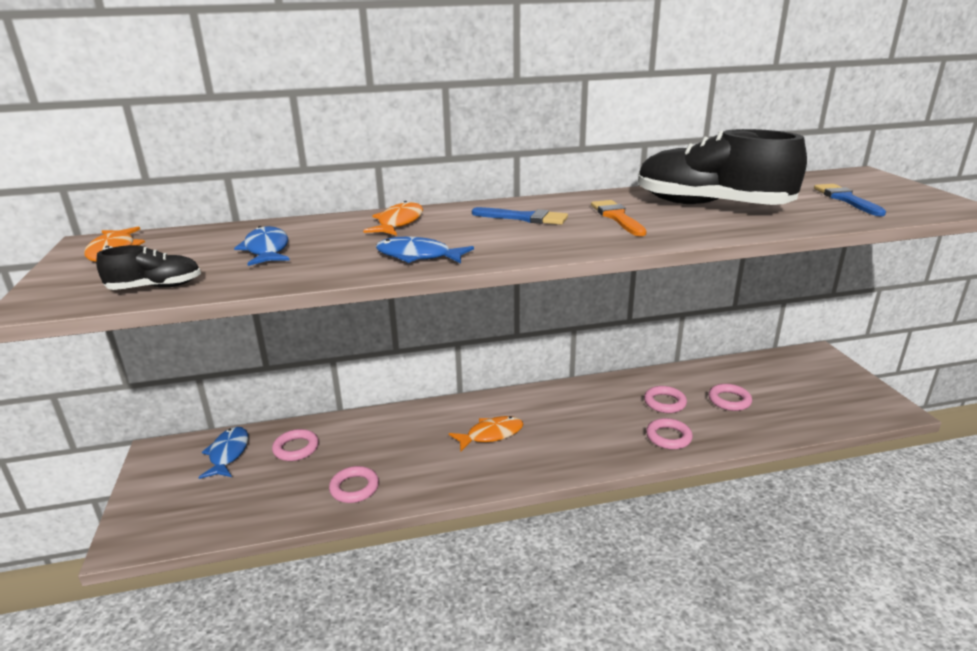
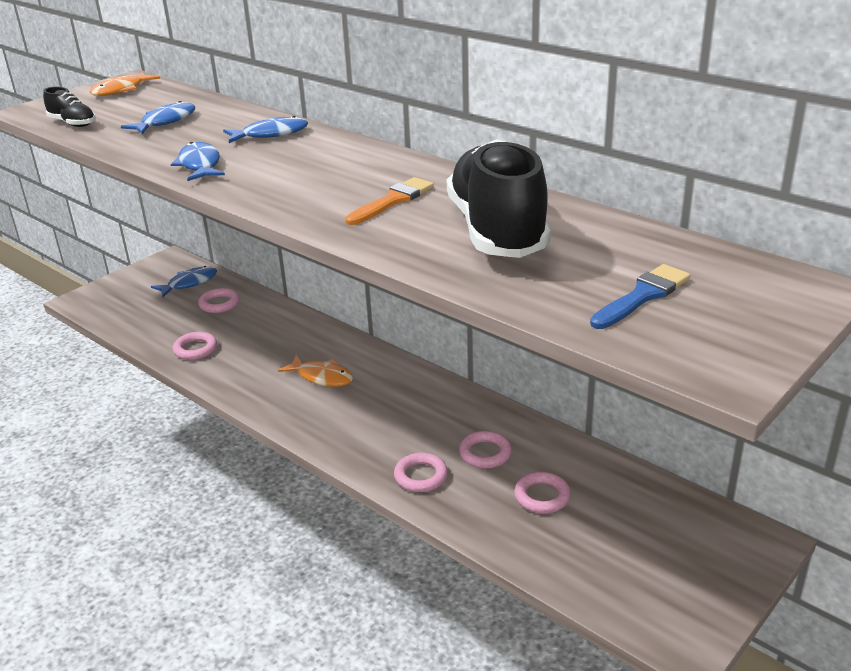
camera: 55 degrees right, 5 degrees up
orange fish [363,201,423,235] -> blue fish [223,116,308,143]
blue brush [472,207,568,225] -> none

